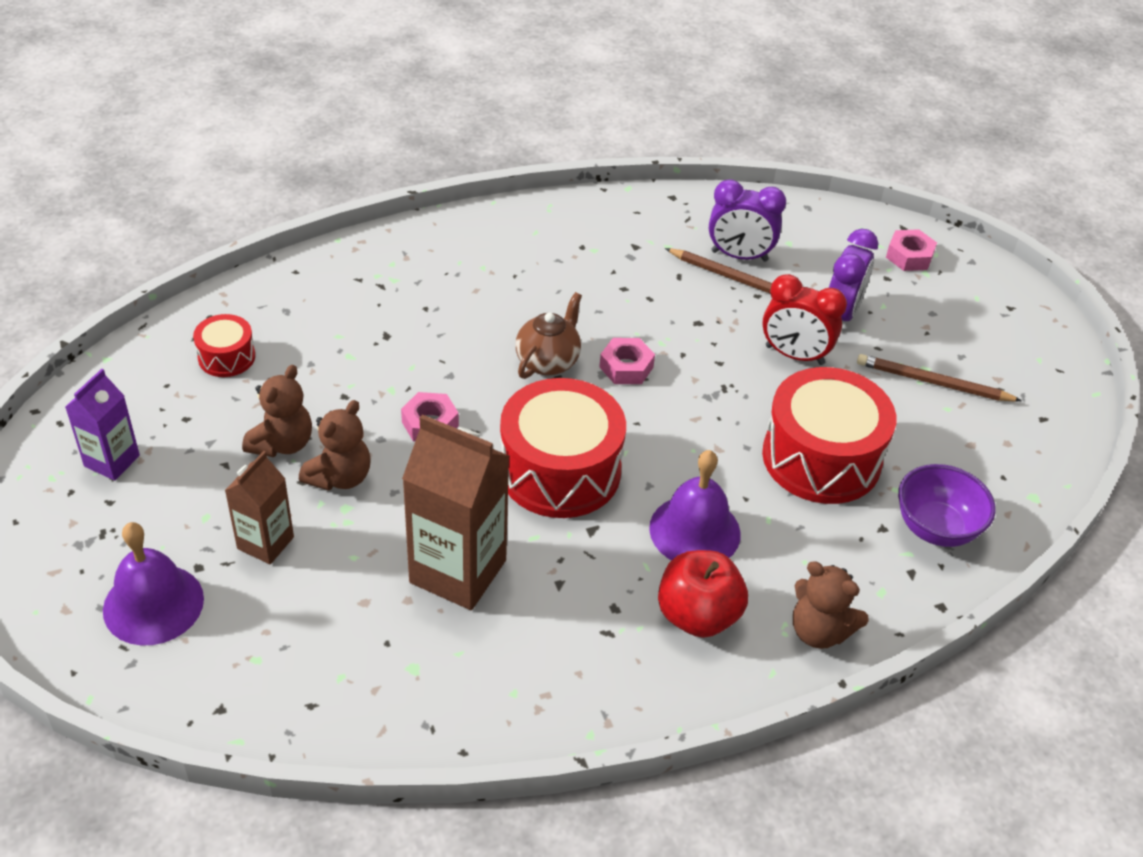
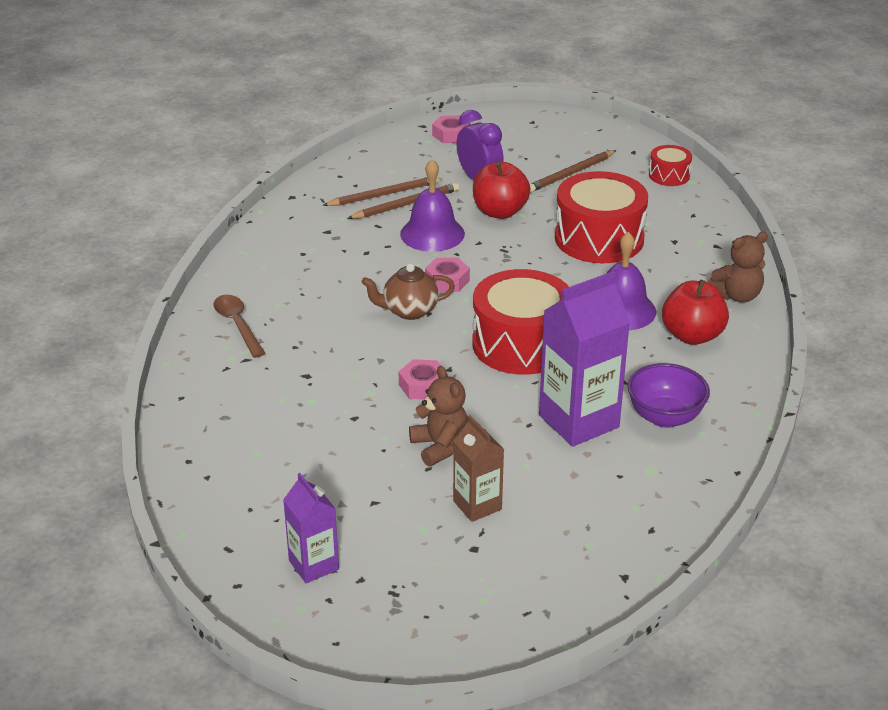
camera: 55 degrees left, 10 degrees down
purple bell [103,522,204,645] -> purple bell moved to [400,159,465,252]
red drum [193,314,255,377] -> red drum moved to [649,145,692,186]
brown teddy bear [242,365,312,457] -> none
brown carton [402,414,509,610] -> purple carton [539,271,630,447]
brown teapot [515,292,582,379] -> brown teapot turned 75 degrees counterclockwise [361,263,455,320]
purple clock [709,179,786,262] -> brown pencil [322,176,439,206]
red clock [762,274,847,365] -> red apple [473,162,530,219]
purple bowl [898,464,996,547] -> purple bowl moved to [628,363,710,428]
none -> brown spoon [214,295,266,358]

